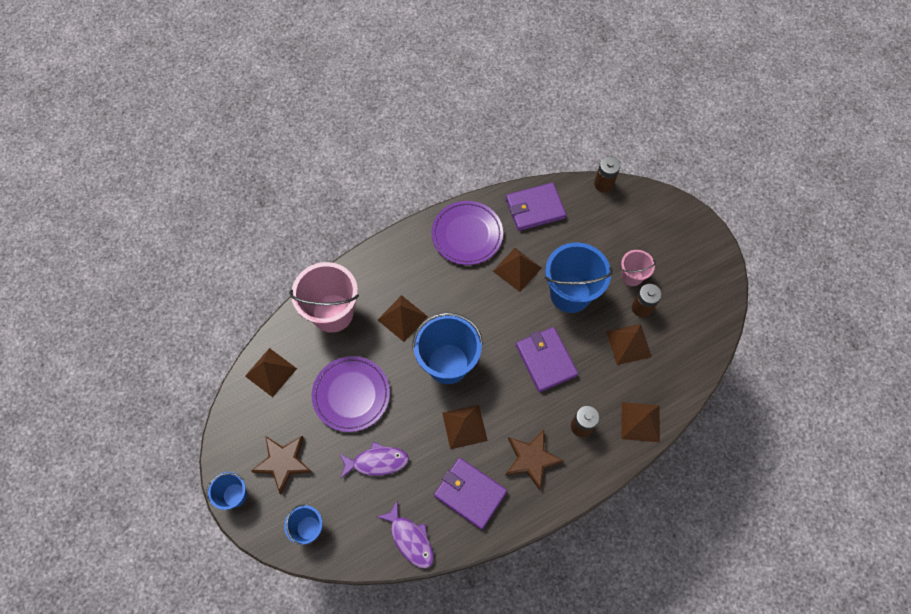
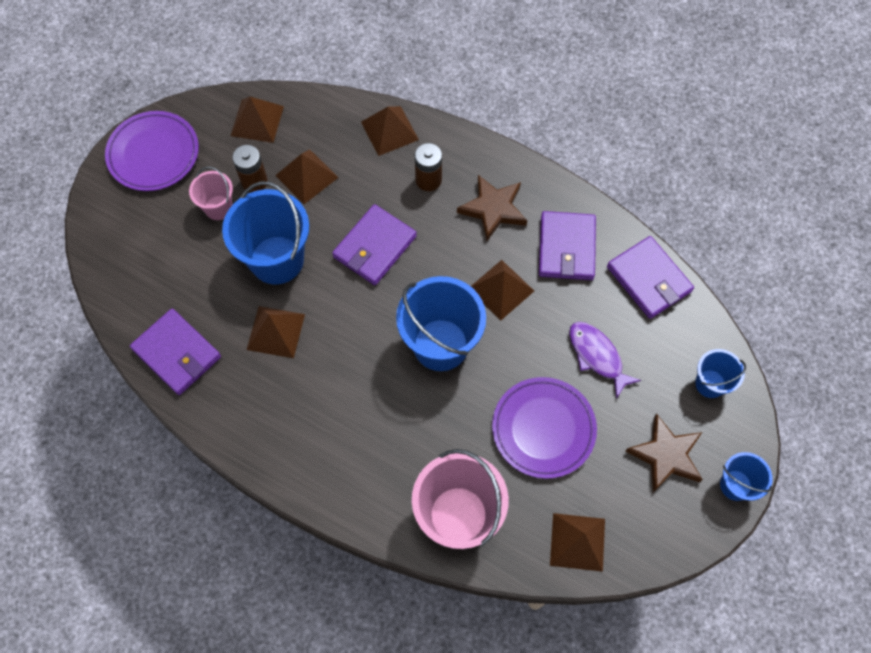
camera: 120 degrees left, 0 degrees up
purple fish [377,502,434,569] -> purple wallet [607,236,694,319]
brown pyramid [378,295,428,342] -> brown pyramid moved to [231,97,284,143]
purple plate [432,201,503,265] -> purple plate moved to [105,111,199,191]
brown battery [594,157,620,192] -> none

